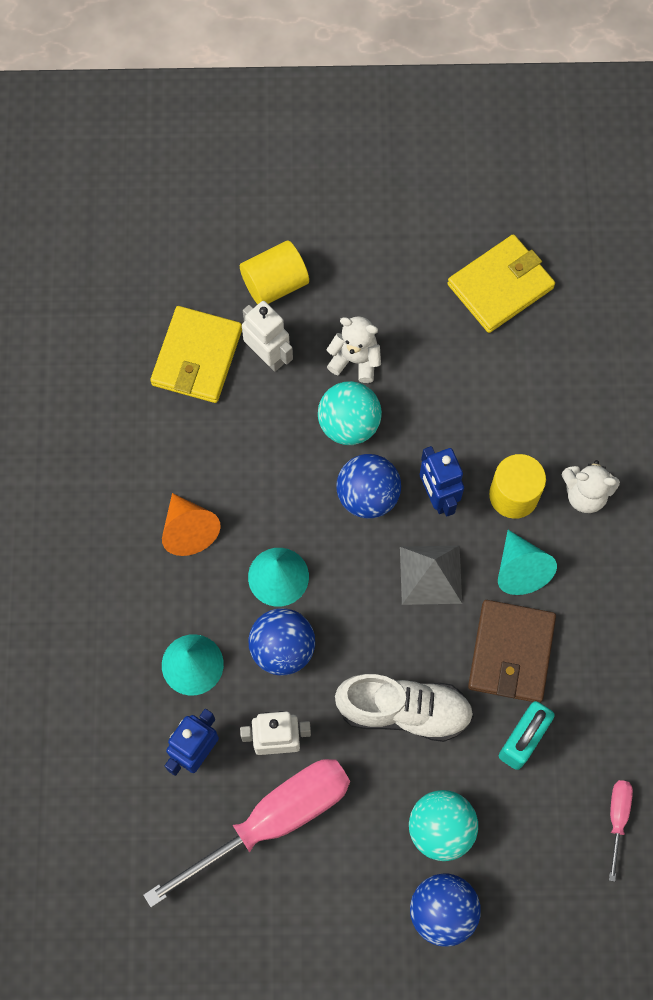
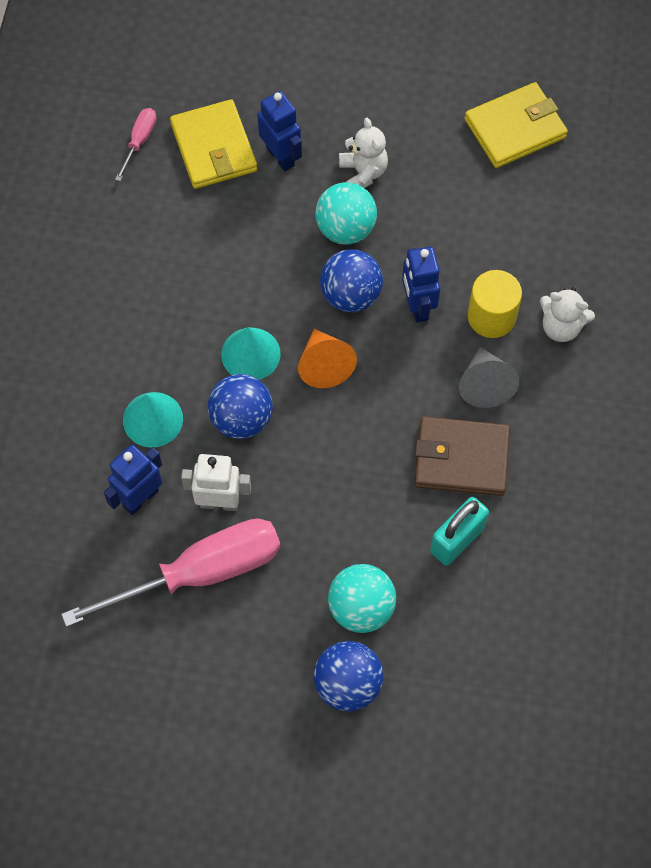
camera: 10 degrees right, 5 degrees down
yellow wallet [150,306,242,403] -> yellow wallet turned 45 degrees counterclockwise [170,99,257,189]
orange cone [162,493,220,556] -> orange cone moved to [298,329,357,388]
yellow cylinder [240,240,309,304] -> none
white robot [242,301,293,372] -> blue robot [258,91,302,171]
white teddy bear [326,316,381,383] -> white teddy bear turned 45 degrees clockwise [339,118,388,188]
white shoe [335,674,474,742] -> none
grey pyramid [400,546,462,605] -> none
brown wallet [468,600,556,703] -> brown wallet turned 75 degrees clockwise [414,416,510,496]
turquoise cone [498,530,557,595] -> grey cone [459,347,519,408]
pink screwdriver [609,780,633,882] -> pink screwdriver moved to [115,108,157,181]

